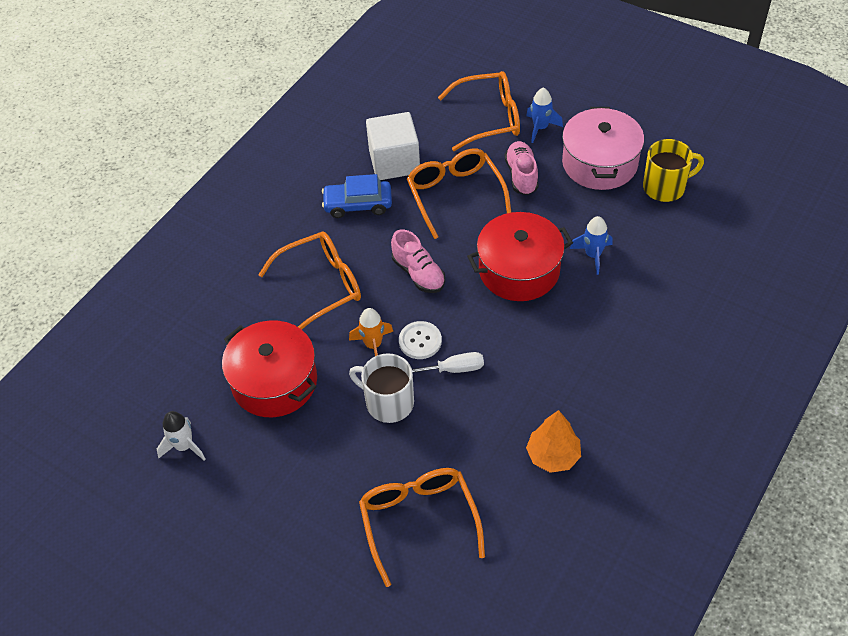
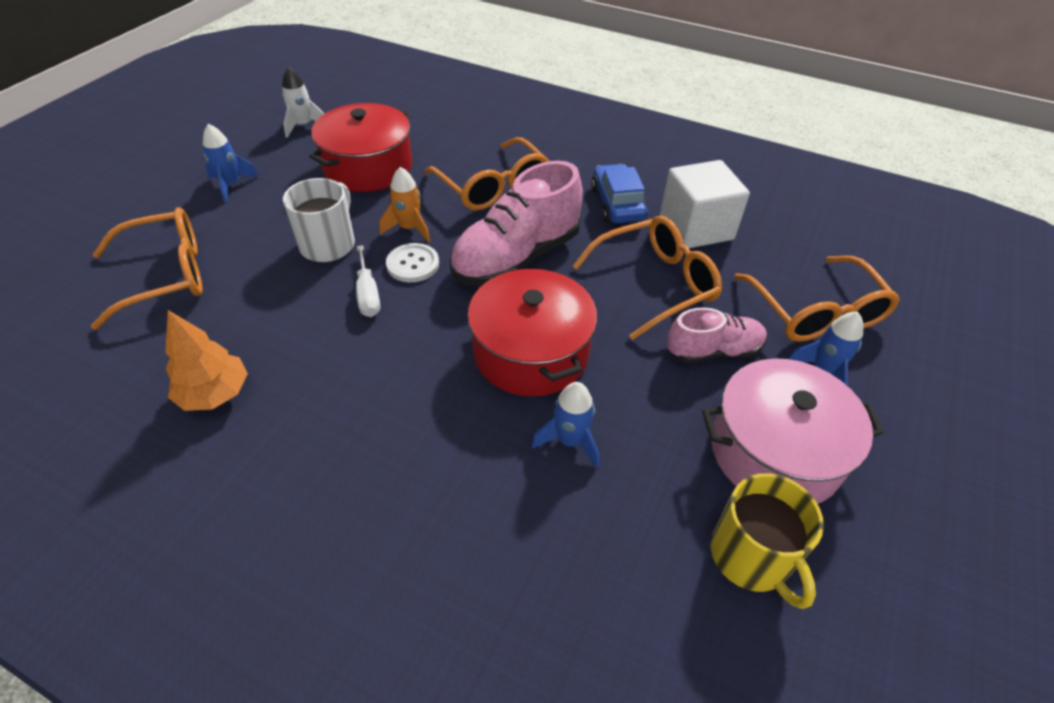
camera: 80 degrees right, 5 degrees down
pink shoe [391,229,445,293] -> pink shoe [450,161,583,286], size x1.72
none -> blue rocket [203,124,259,202]

